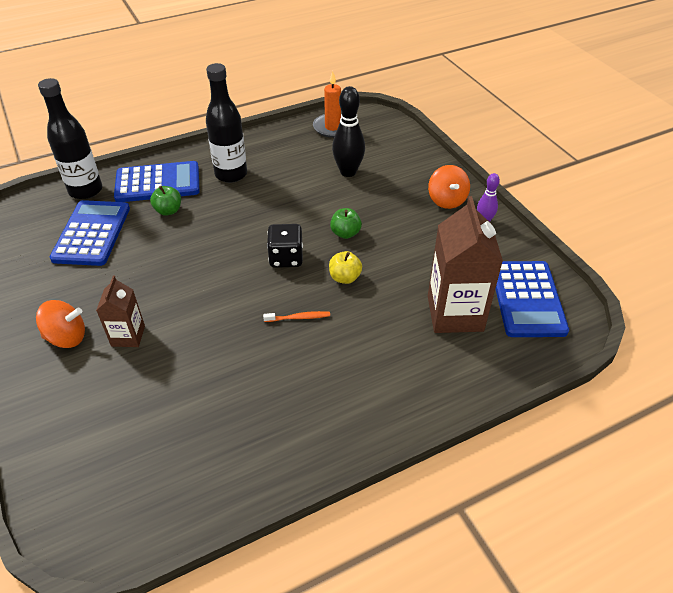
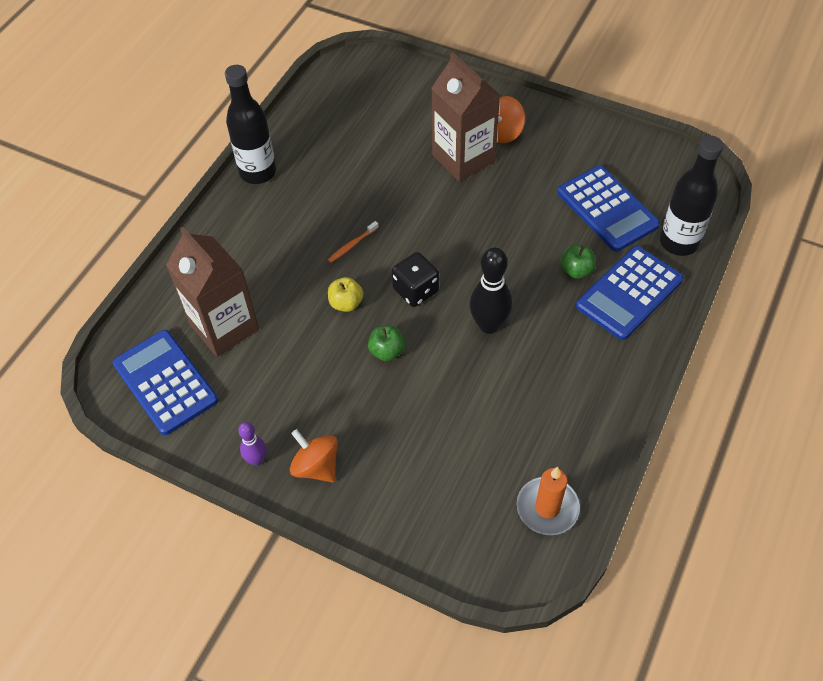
camera: 145 degrees right, 10 degrees up
brown carton [96,276,145,347] -> brown carton [431,52,500,181], size x1.84
black bottle [206,63,247,183] -> black bottle moved to [225,65,276,184]
black bowling pin [332,86,365,177] -> black bowling pin moved to [470,247,512,334]

